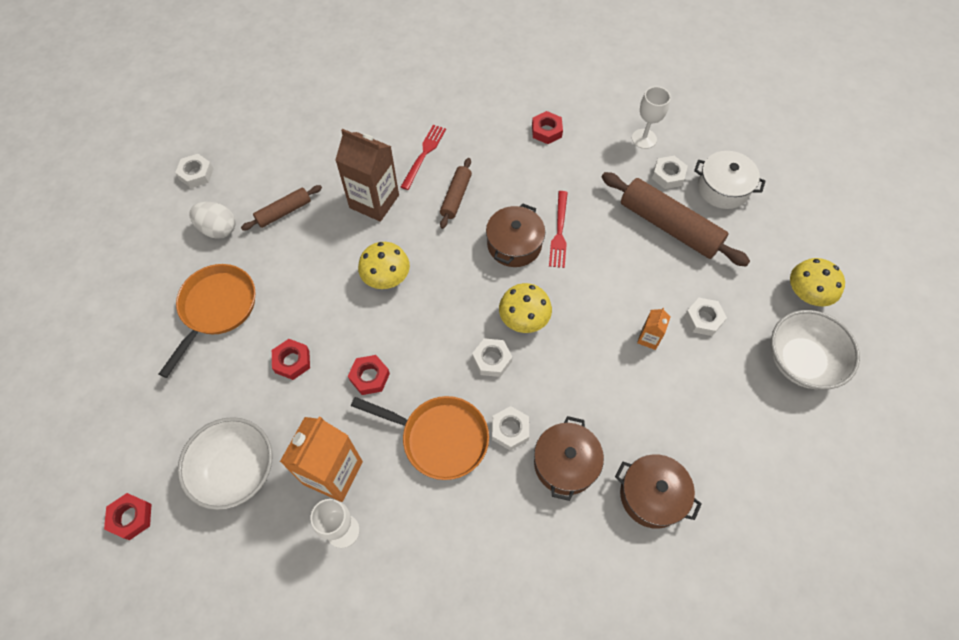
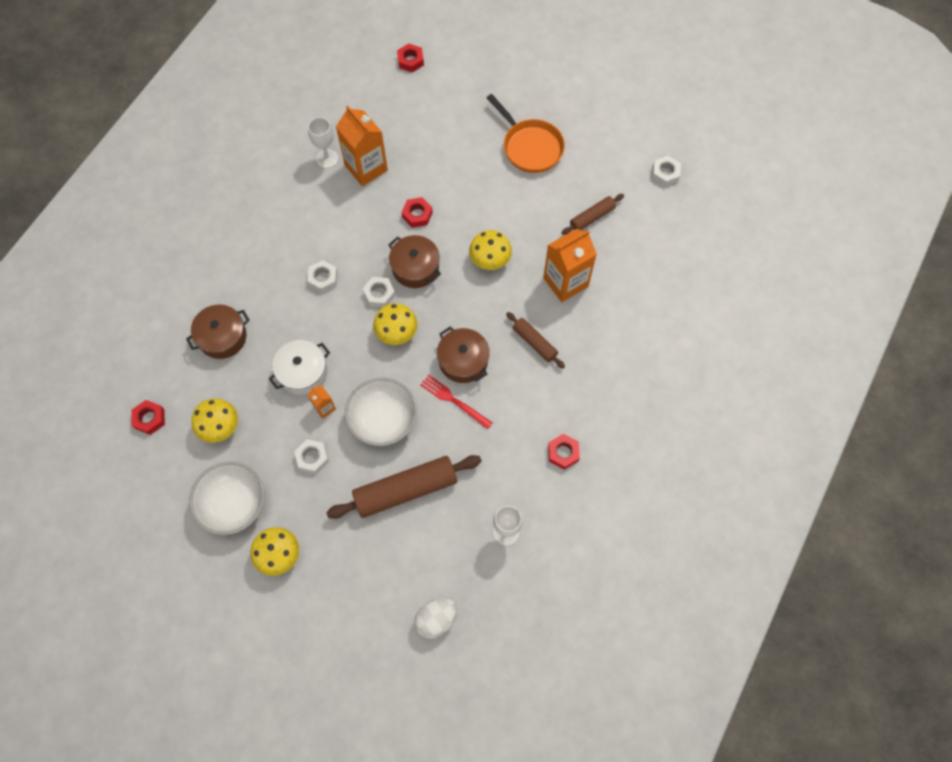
camera: 120 degrees right, 5 degrees up
white bowl [178,417,273,510] -> white bowl moved to [345,378,417,446]
white egg [189,202,236,239] -> white egg moved to [414,598,457,639]
brown rolling pin [241,185,322,231] -> brown rolling pin turned 60 degrees clockwise [562,194,624,235]
red nut [272,339,310,380] -> red nut moved to [131,400,165,435]
brown carton [335,129,399,222] -> orange carton [543,228,597,302]
orange pan [351,396,489,480] -> none
red fork [401,125,446,190] -> none
brown pot [534,416,604,501] -> brown pot moved to [388,235,441,288]
white nut [652,156,688,189] -> none
white pot [694,151,766,209] -> white pot moved to [269,340,330,395]
none -> yellow mushroom [191,398,238,443]

